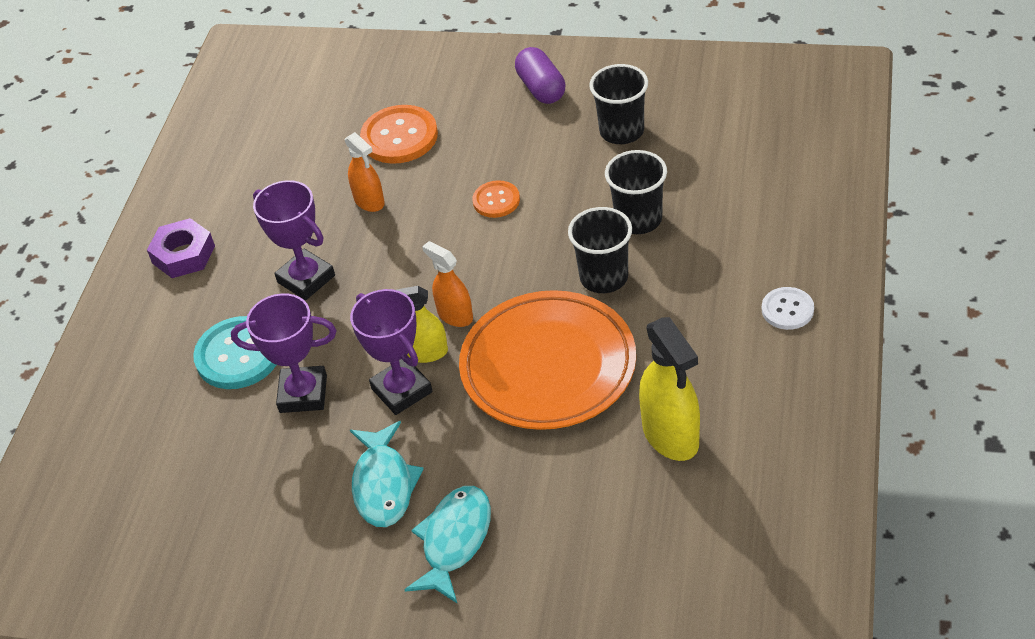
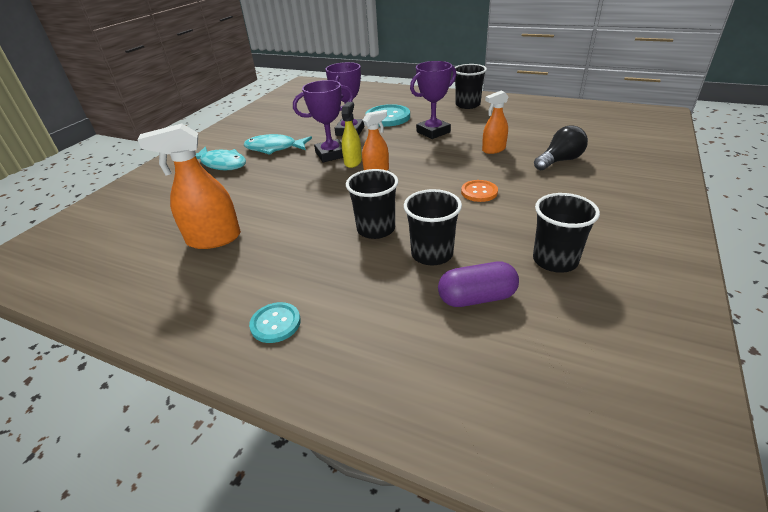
camera: 100 degrees right, 10 degrees down
purple nut [147,218,215,278] -> black cup [455,64,487,109]
orange button [360,105,438,164] -> black light bulb [534,125,588,170]
orange plate [459,290,636,430] -> none
purple capsule [515,47,565,104] -> purple capsule moved to [438,261,519,307]
yellow spray bottle [639,317,700,461] -> orange spray bottle [138,124,241,249]
white button [762,287,814,330] -> turquoise button [249,302,301,343]

